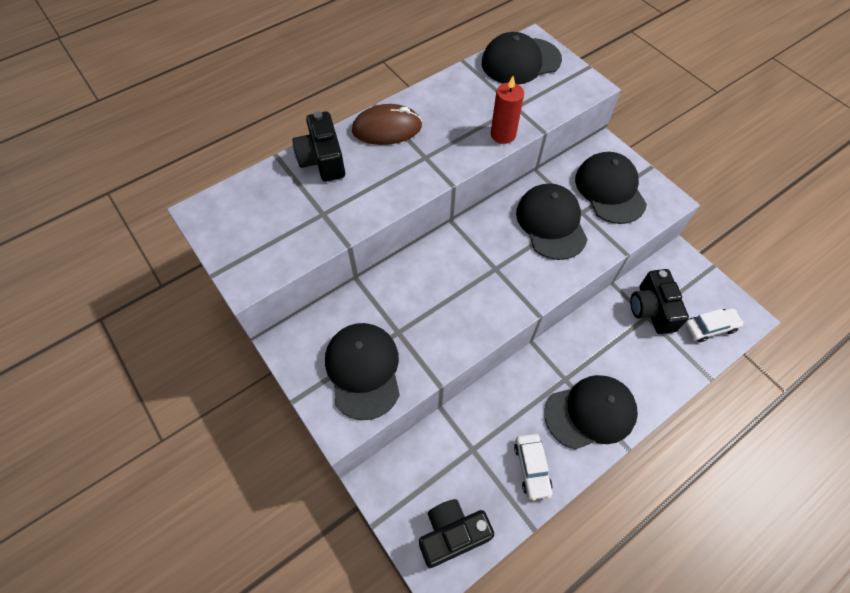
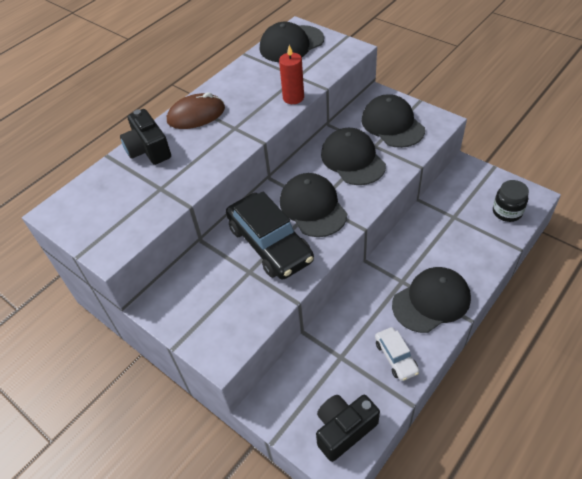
camera: 10 degrees left, 10 degrees down
black cap [325,323,400,420] -> black cap moved to [280,173,347,237]
black camera [630,269,689,334] -> none
white car [684,308,744,342] -> black jar [493,180,529,222]
none -> black car [226,192,314,279]

